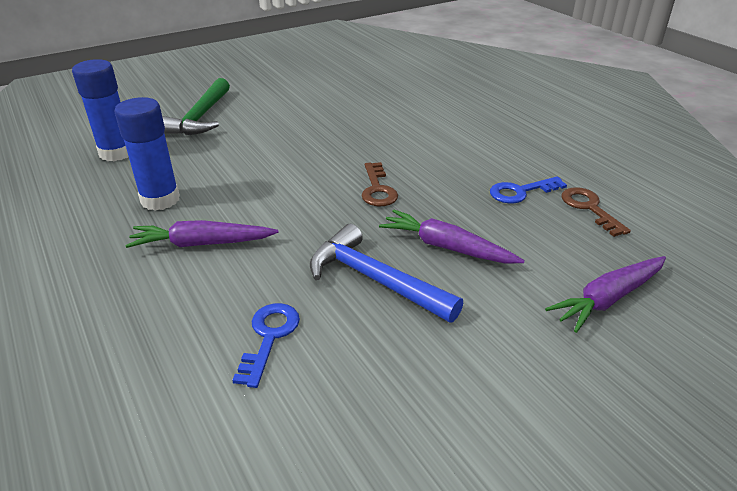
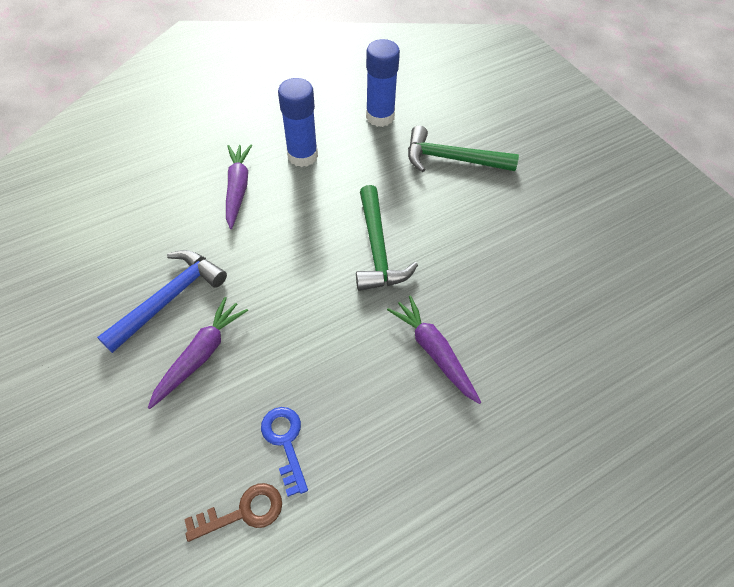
camera: 90 degrees right, 20 degrees up
blue key [232,303,300,388] -> none
brown key [362,162,398,206] -> none
purple carrot [545,256,666,333] -> purple carrot moved to [387,295,481,404]
none -> green hammer [356,185,418,291]

